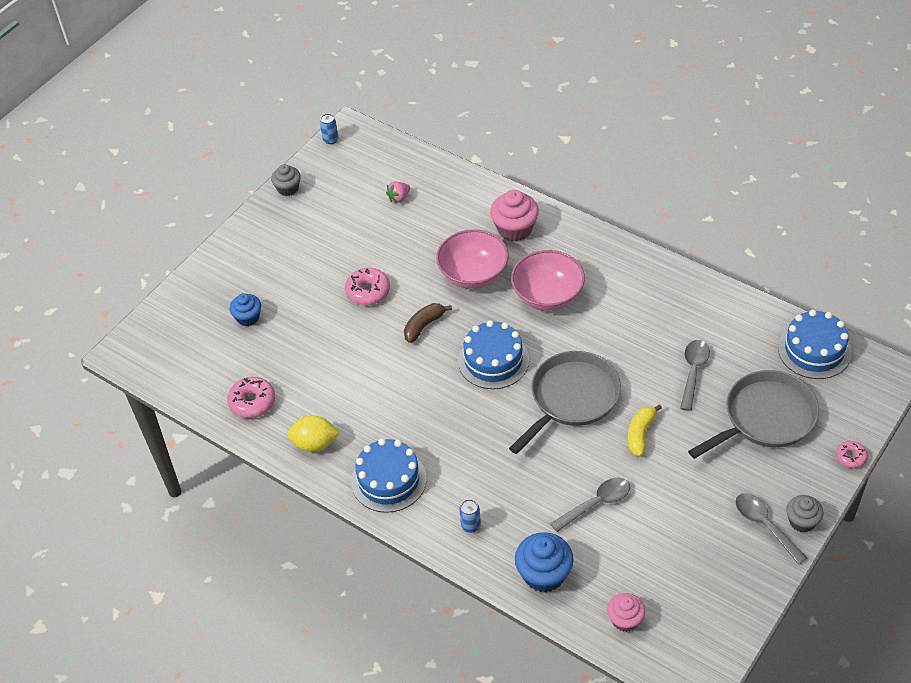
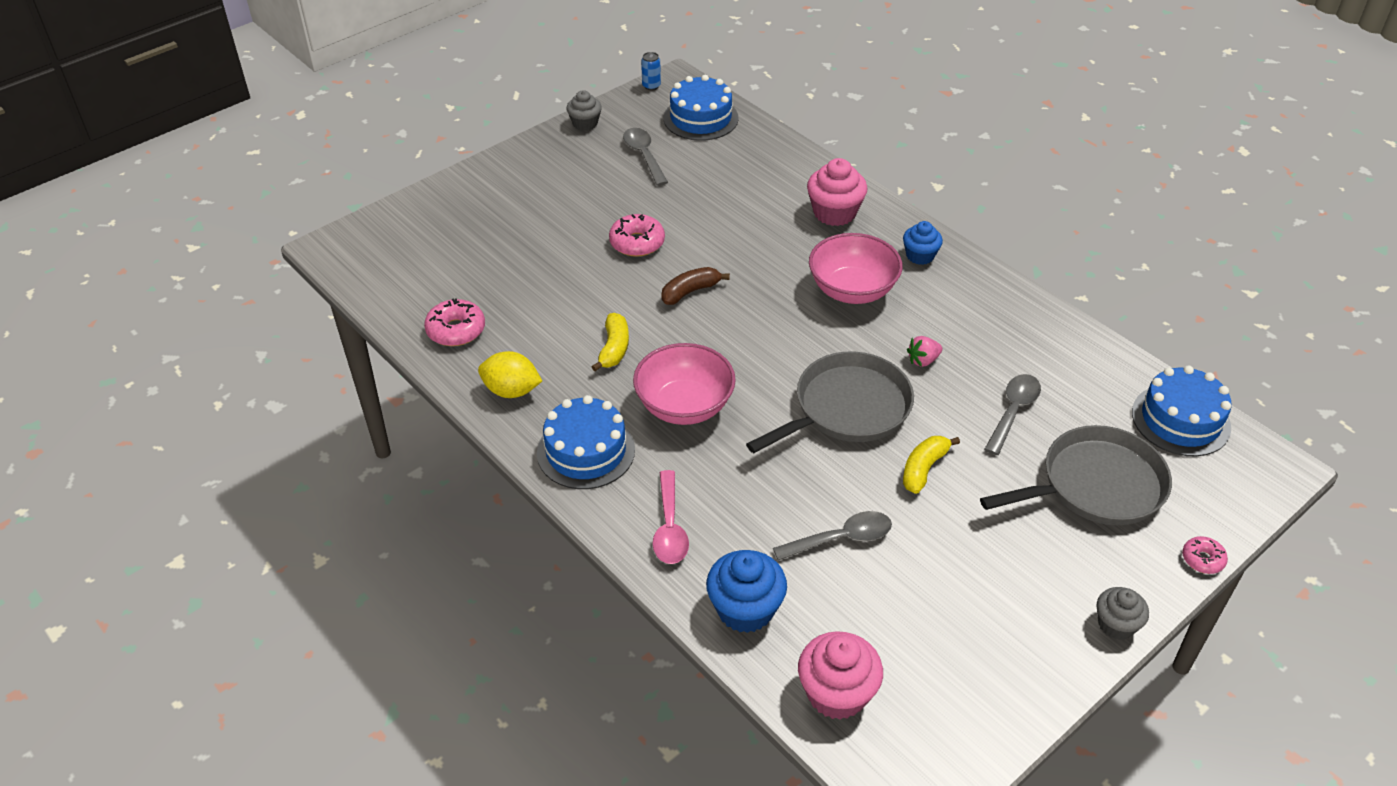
camera: 10 degrees right, 5 degrees down
blue cupcake [230,293,261,326] -> blue cupcake moved to [903,221,943,265]
pink strawberry [386,181,410,203] -> pink strawberry moved to [907,336,942,367]
pink bowl [436,229,509,289] -> pink bowl moved to [633,343,736,425]
blue cake [458,320,529,389] -> blue cake moved to [664,75,739,141]
blue can [459,499,481,533] -> pink spoon [653,470,689,564]
pink cupcake [607,593,645,632] -> pink cupcake [798,631,883,720], size x1.58
grey spoon [735,493,807,565] -> grey spoon moved to [623,128,668,186]
none -> yellow banana [592,313,629,371]

